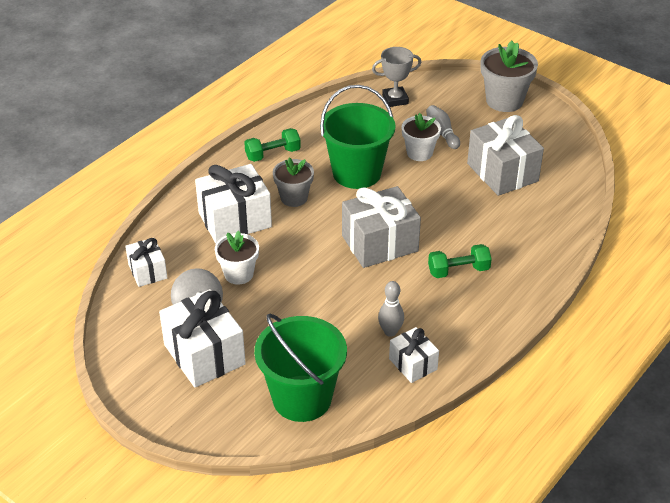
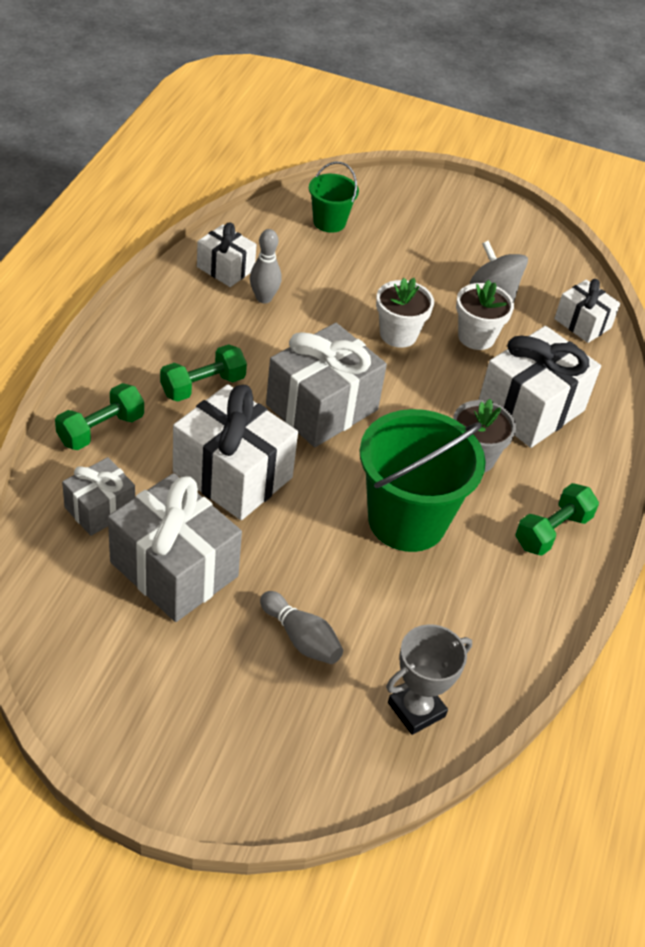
camera: 155 degrees right, 5 degrees up
white gift [159,289,246,387] -> white gift moved to [173,384,298,520]
green bucket [254,313,347,422] -> green bucket [309,161,359,233], size x0.52
white flower pot [402,113,441,161] -> white flower pot moved to [376,278,434,348]
grey flower pot [481,41,538,112] -> none
none -> green dumbbell [55,383,144,450]
none -> grey gift [62,457,135,536]

